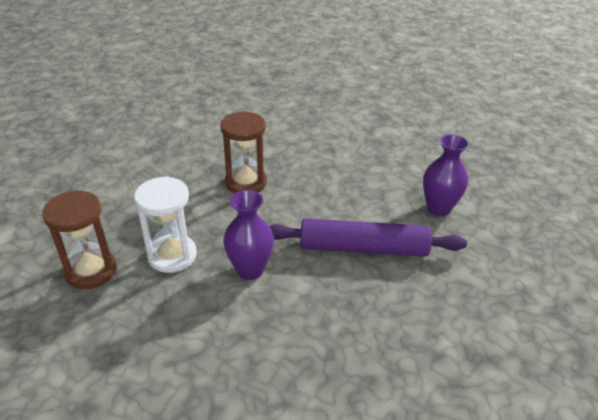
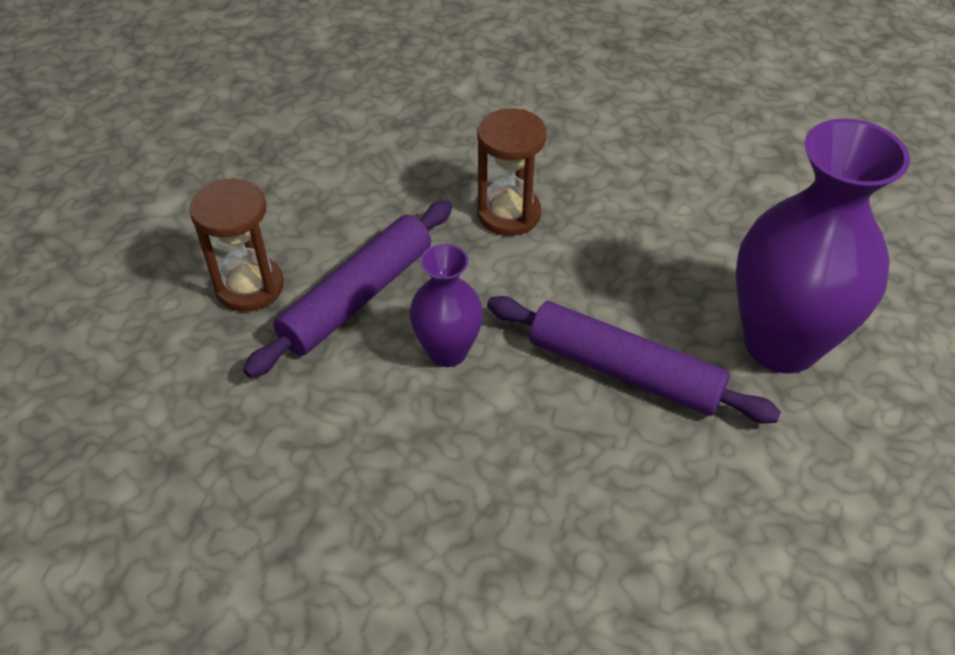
camera: 25 degrees right, 10 degrees up
white hourglass [134,176,197,273] -> purple rolling pin [243,200,452,378]
purple vase [423,134,469,216] -> purple vase [735,119,910,373], size x1.90

